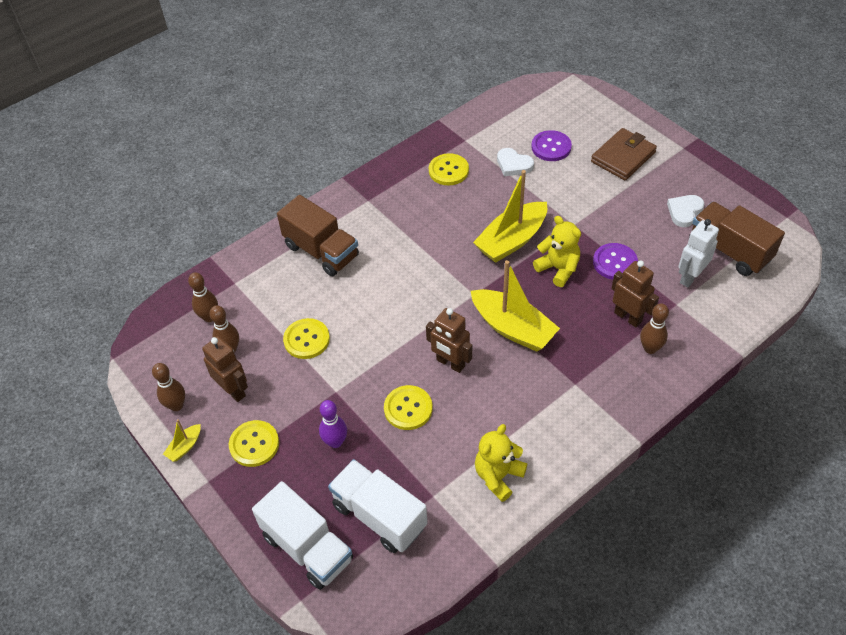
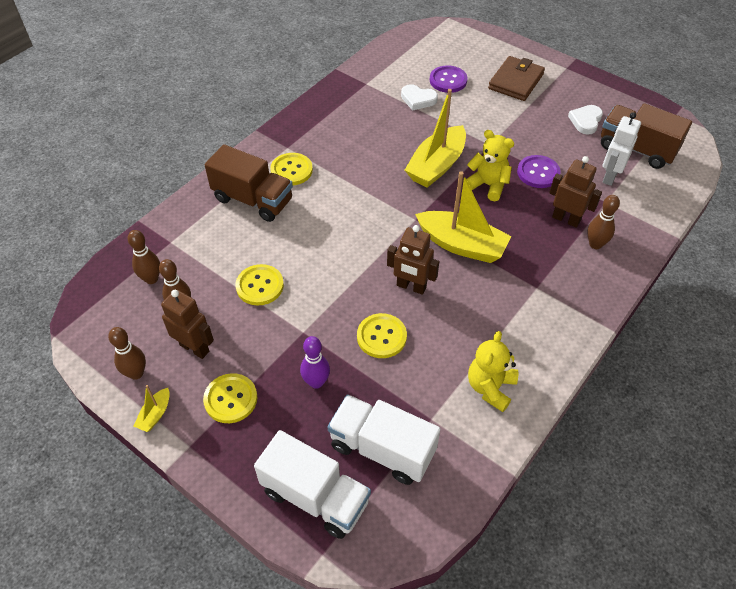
camera: 15 degrees left, 0 degrees up
yellow button [429,153,469,185] -> yellow button moved to [270,153,313,185]

